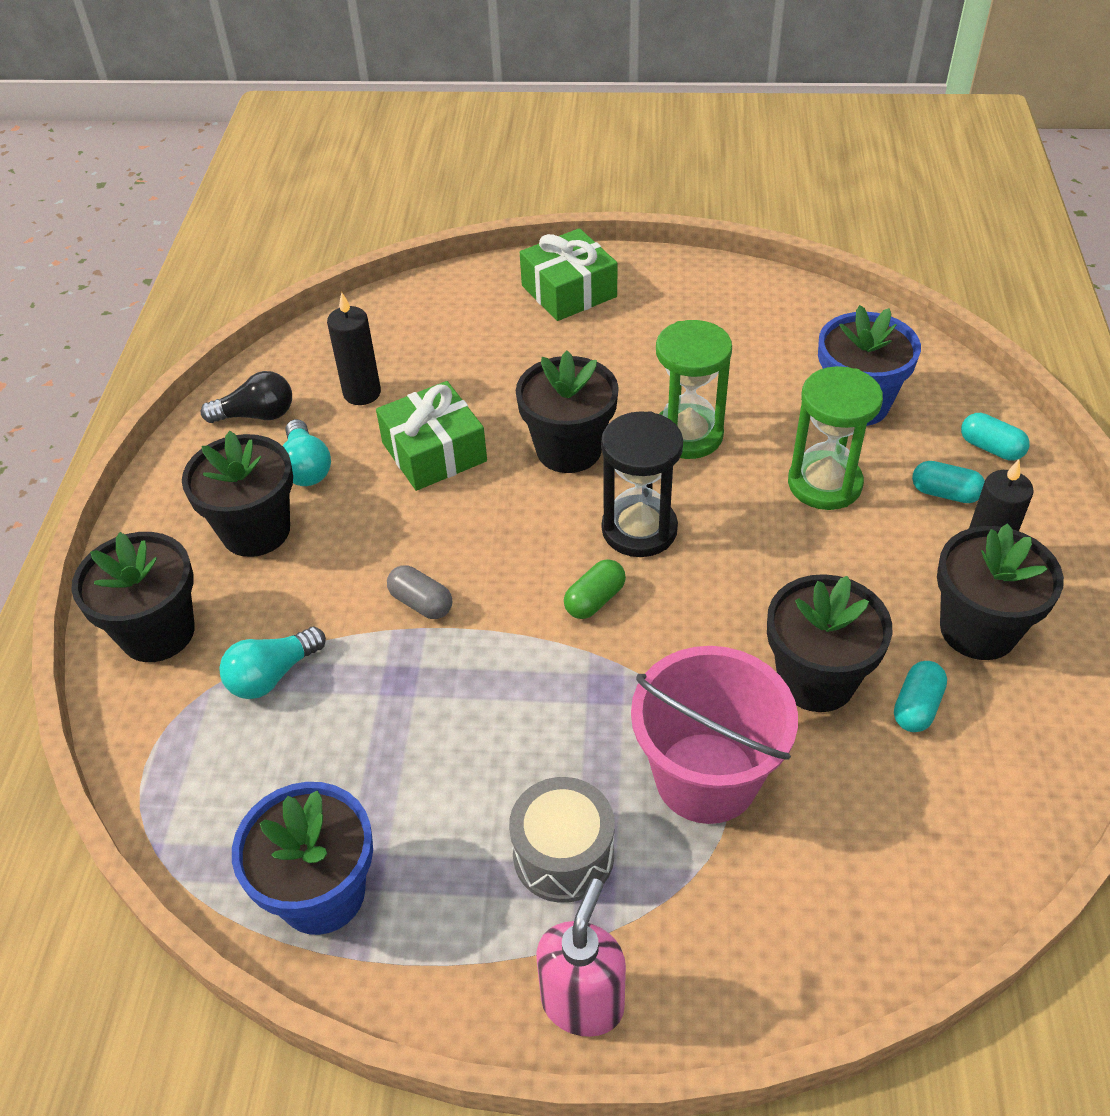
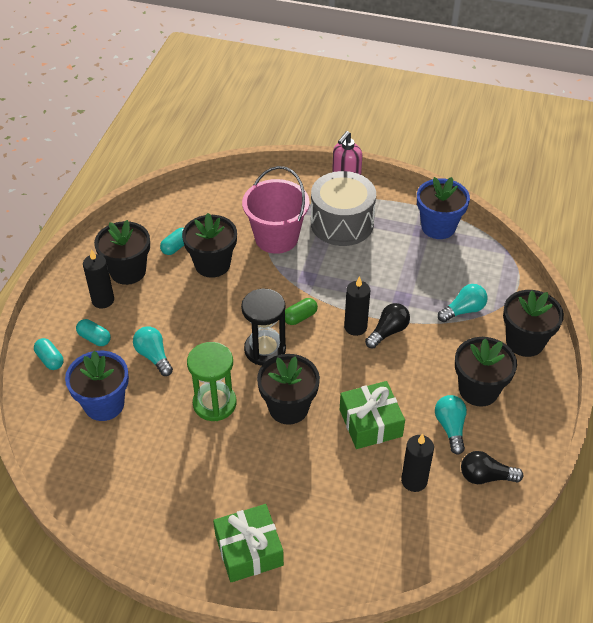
camera: 170 degrees left, 0 degrees up
grey capsule [387,565,452,619] -> black light bulb [365,303,410,349]
grey drum [509,777,615,903] -> grey drum [311,171,376,246], size x1.57
green hourglass [788,366,883,510] -> turquoise light bulb [133,327,173,376]
none -> black candle [344,276,370,336]

